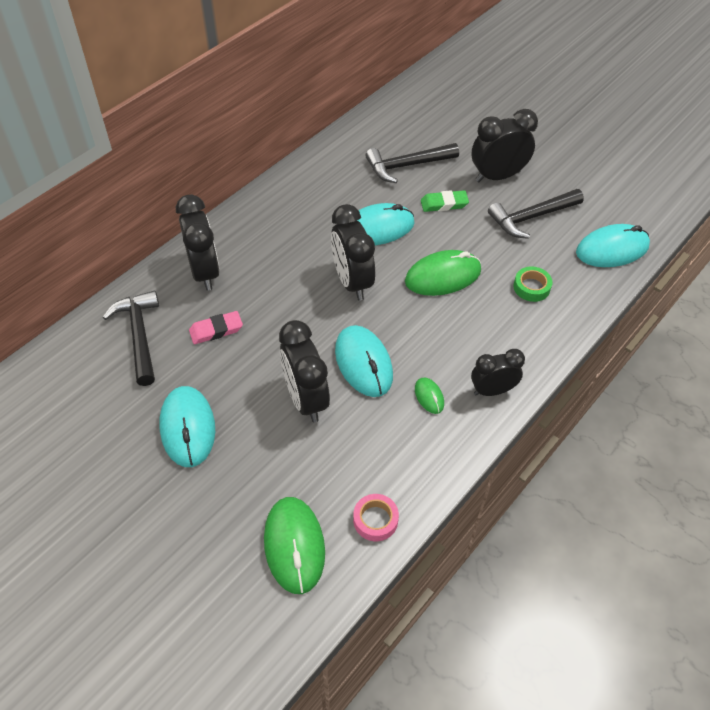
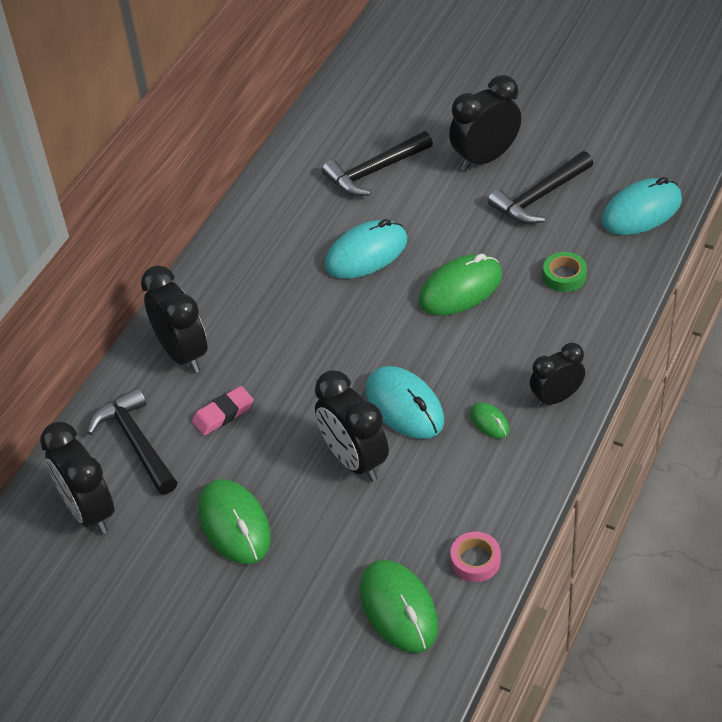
camera: 10 degrees left, 5 degrees down
turquoise mouse [159,386,215,467] -> green mouse [198,479,271,564]
black clock [331,204,375,301] -> black clock moved to [40,422,115,535]
green eraser [421,190,469,212] -> none

